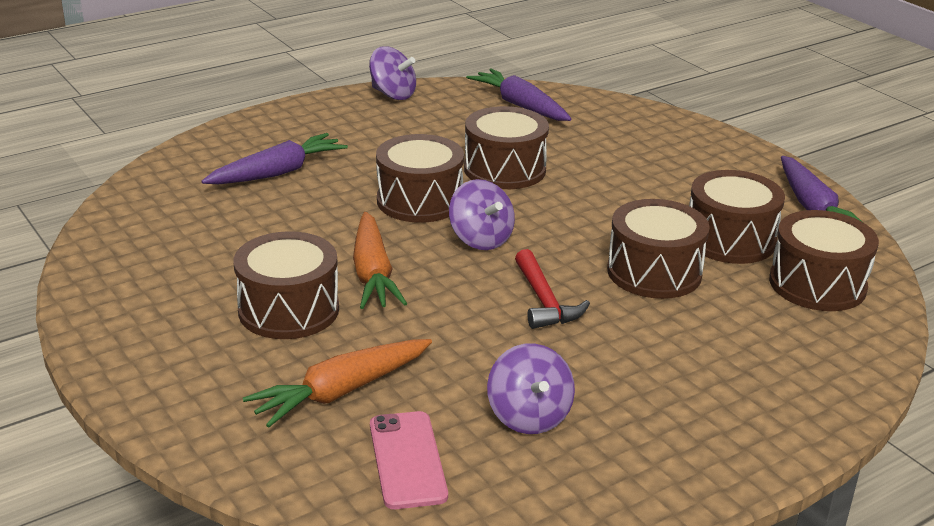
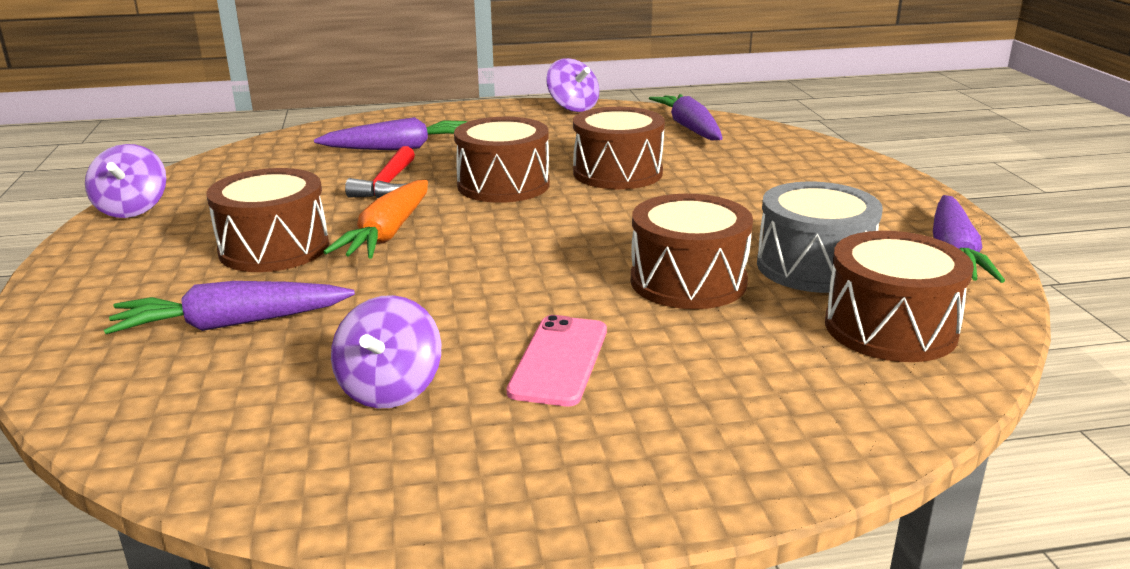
camera: 25 degrees right, 5 degrees down
orange carrot [243,339,432,427] -> purple carrot [104,281,355,334]
pink phone [370,411,448,509] -> pink phone moved to [507,315,607,406]
purple spinning top [449,179,515,250] -> purple spinning top moved to [85,144,166,218]
red hammer [515,249,590,329] -> red hammer moved to [345,146,415,198]
brown drum [689,170,785,264] -> grey drum [757,182,883,293]

